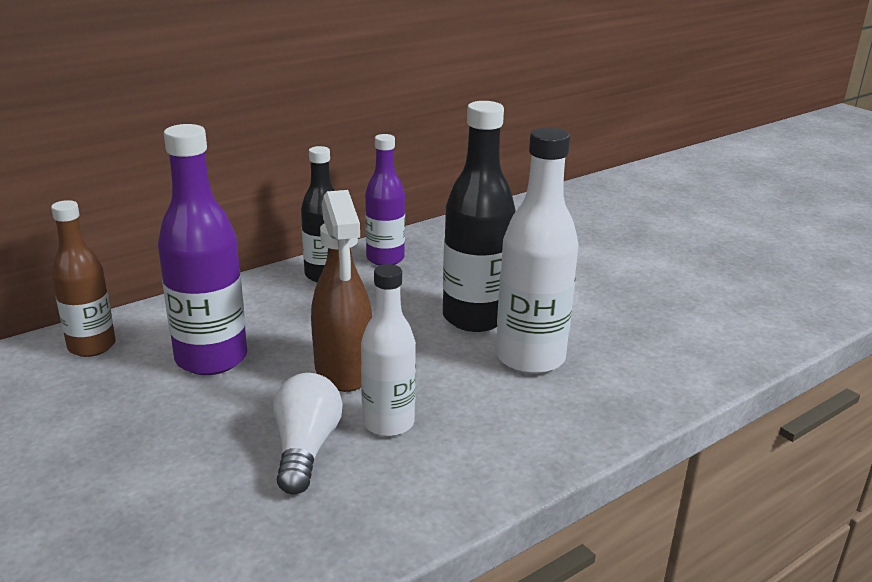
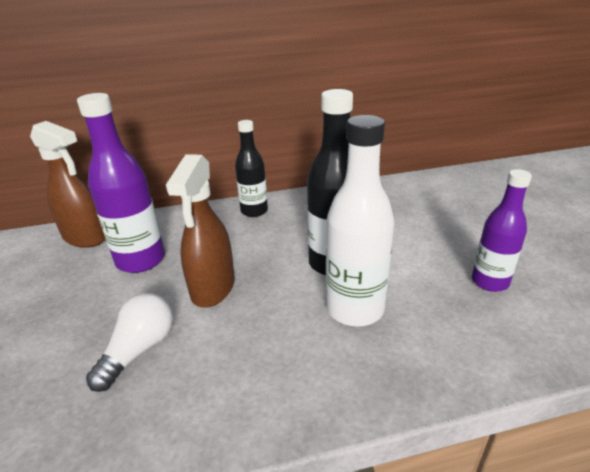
camera: 25 degrees right, 5 degrees up
brown bottle [51,200,116,357] -> brown spray bottle [30,121,105,248]
white bottle [361,264,416,437] -> none
purple bottle [365,134,405,266] -> purple bottle moved to [472,169,532,292]

